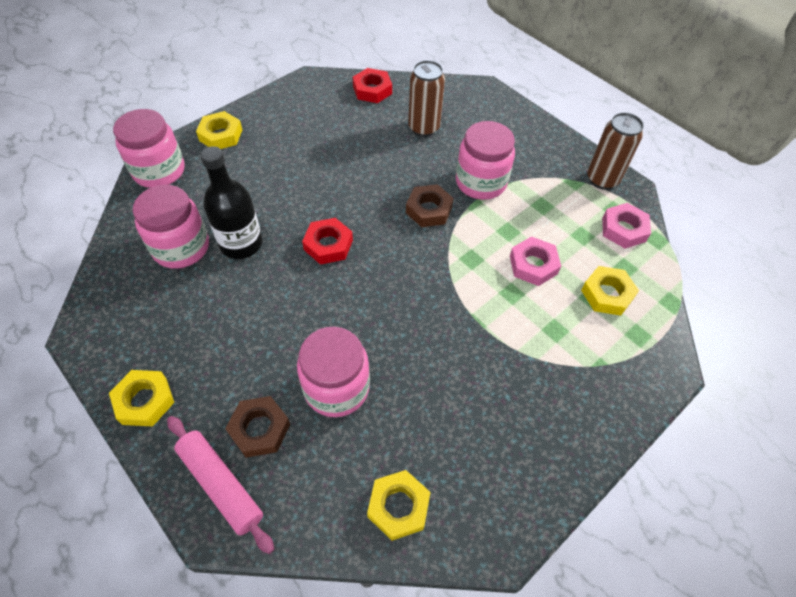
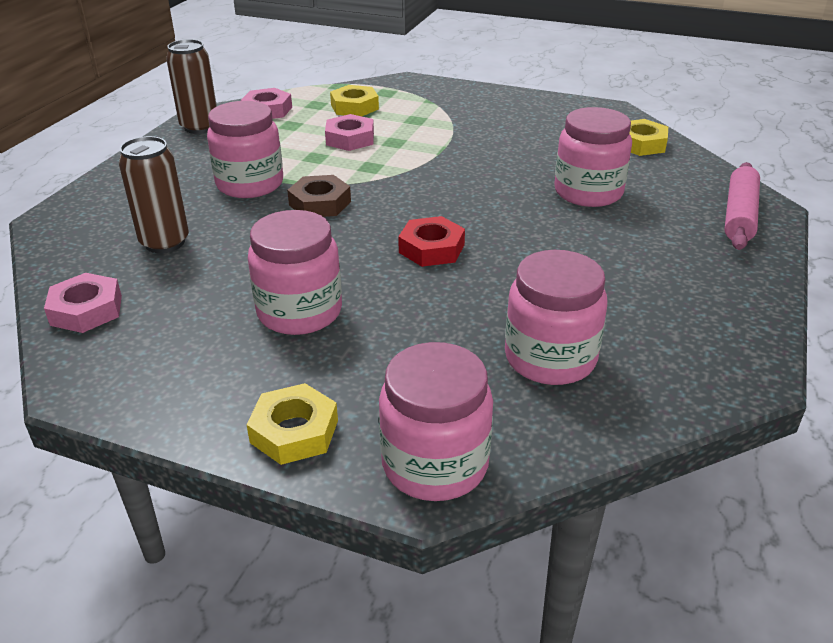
camera: 115 degrees left, 20 degrees down
yellow nut [109,370,174,427] -> none
black bottle [200,146,262,259] -> none
brown nut [225,396,290,458] -> none
red nut [353,68,392,103] -> pink nut [44,273,122,333]
none -> pink jar [248,210,342,335]

